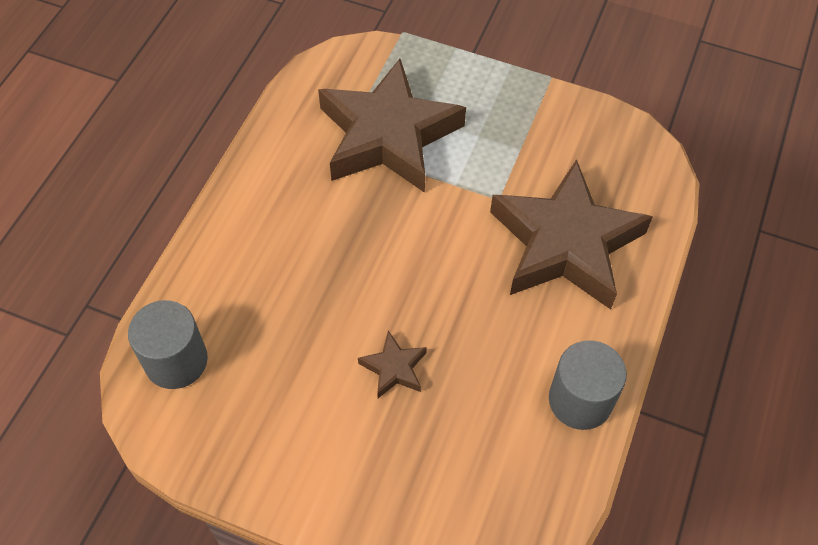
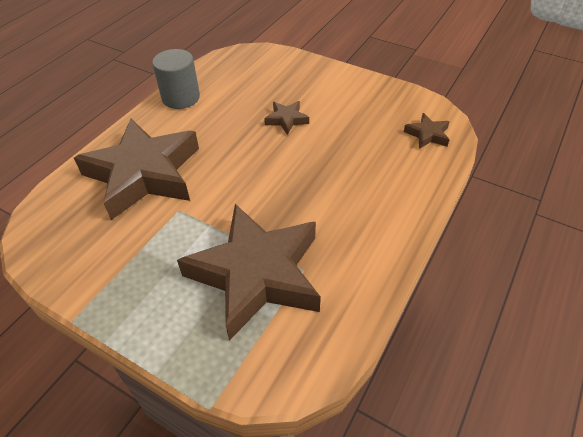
camera: 170 degrees left, 10 degrees down
grey cylinder [128,300,208,389] -> brown star [404,113,450,149]

